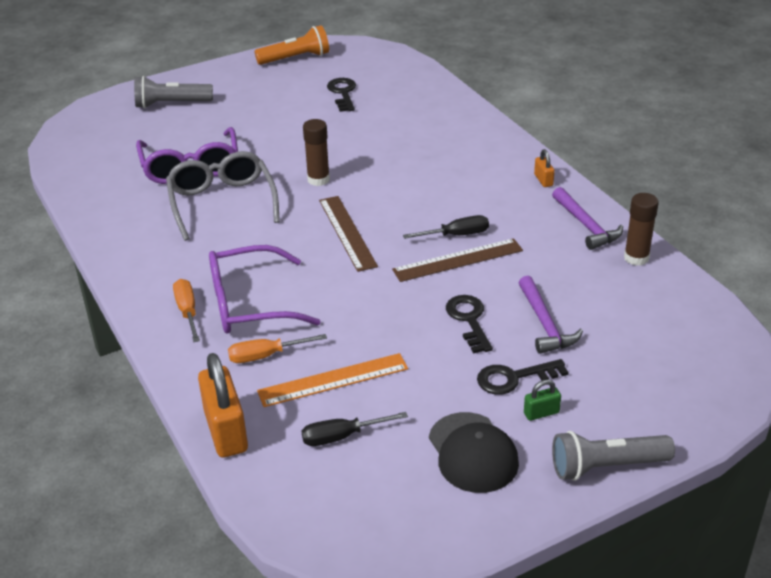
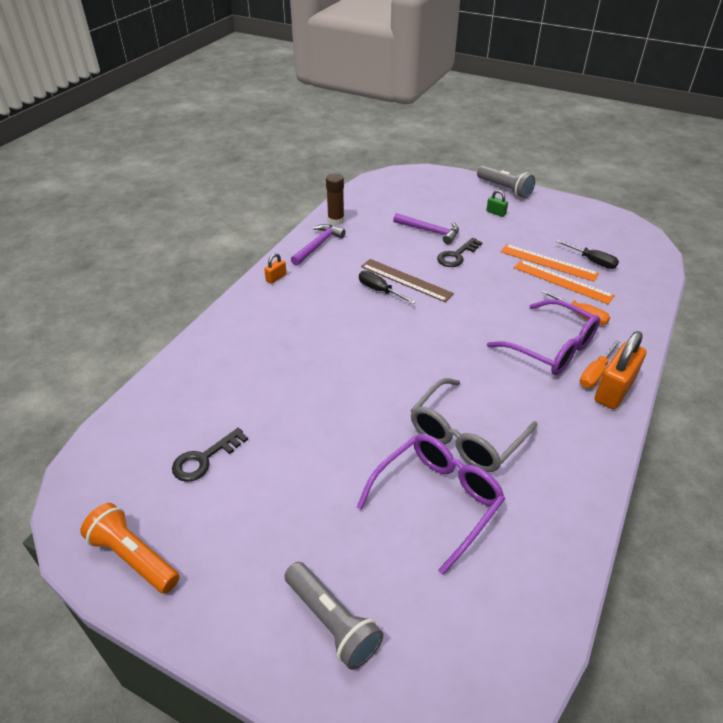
camera: 125 degrees left, 5 degrees up
orange padlock [198,353,248,458] -> orange padlock moved to [595,331,646,409]
brown glue stick [303,119,330,186] -> none
brown ruler [319,196,378,272] -> none
black cap [429,412,519,493] -> none
black key [477,359,568,395] -> none
purple hammer [519,276,583,354] -> purple hammer turned 75 degrees clockwise [393,213,459,244]
none -> orange ruler [501,244,599,282]

